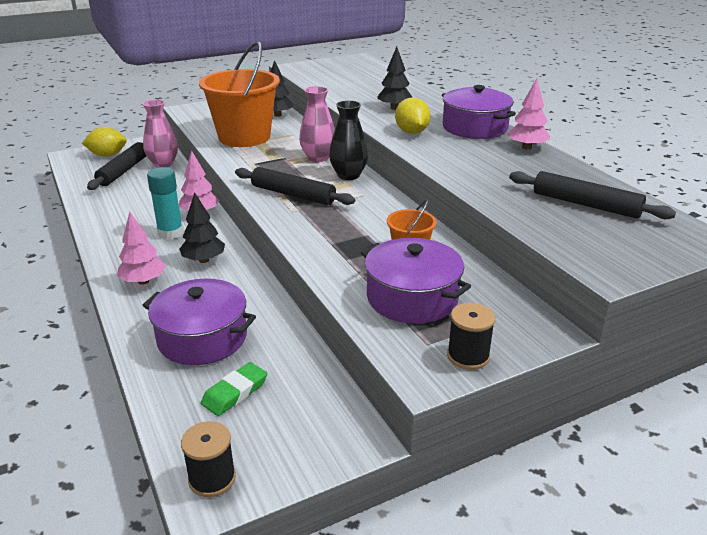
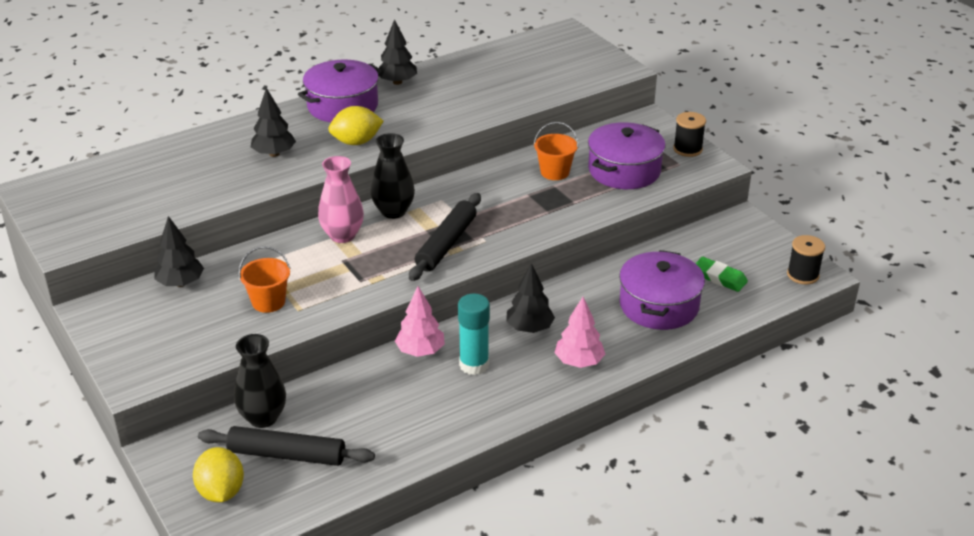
camera: 95 degrees left, 5 degrees up
pink vase [143,99,178,168] -> black vase [234,334,286,428]
orange bucket [199,41,280,147] -> orange bucket [239,246,291,313], size x0.46
pink tree [507,79,550,150] -> black tree [379,19,417,85]
black rolling pin [509,171,676,219] -> none

